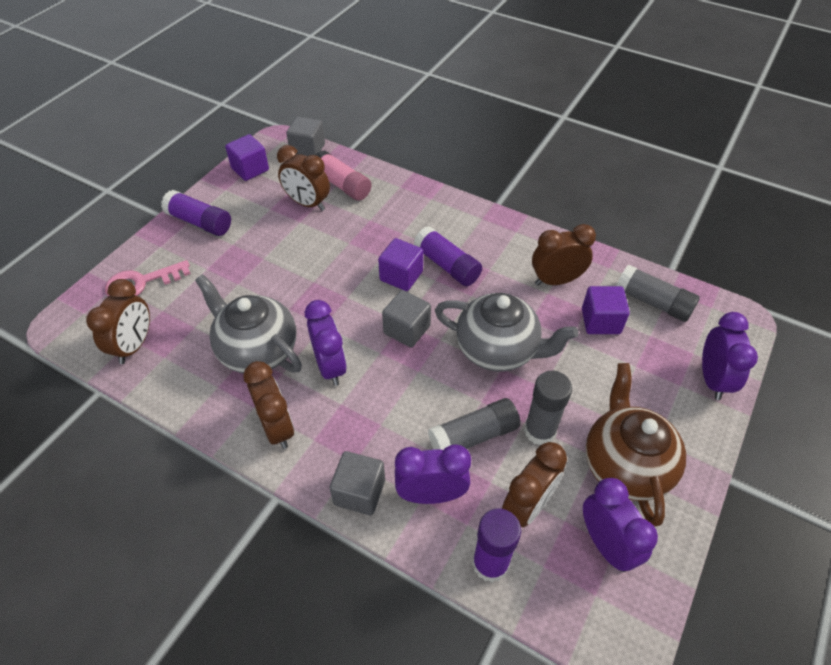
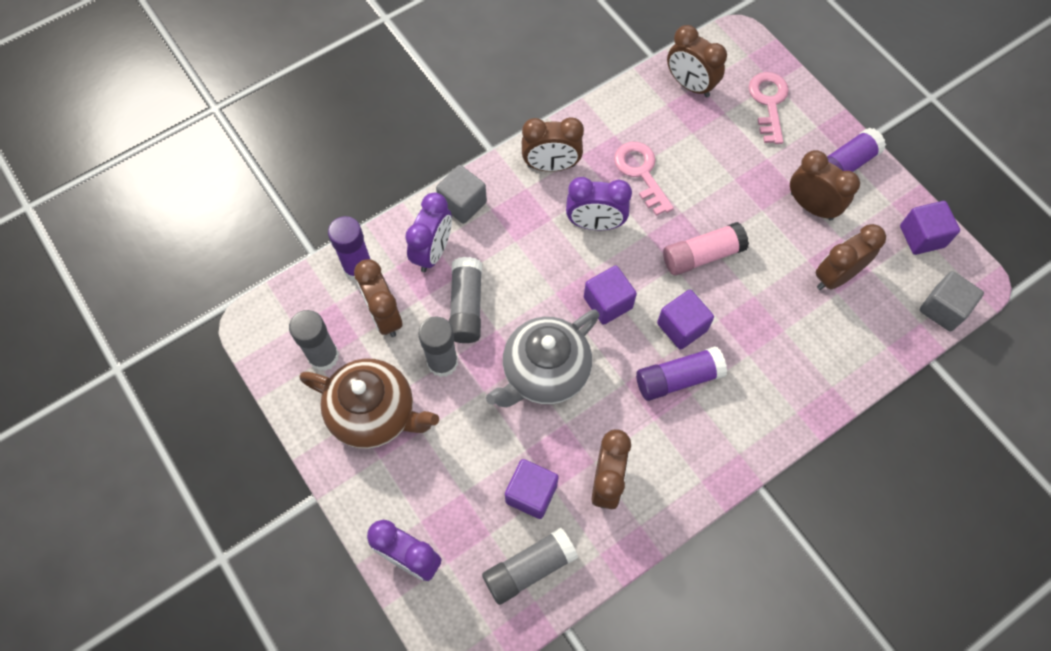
camera: 115 degrees right, 15 degrees up
grey teapot [195,274,302,373] -> pink key [614,142,674,216]
pink glue stick [316,150,372,201] -> pink glue stick moved to [663,222,749,276]
grey cube [382,290,431,347] -> purple cube [584,265,637,325]
purple clock [583,478,658,572] -> grey glue stick [289,310,339,371]
none -> brown clock [790,150,860,221]

